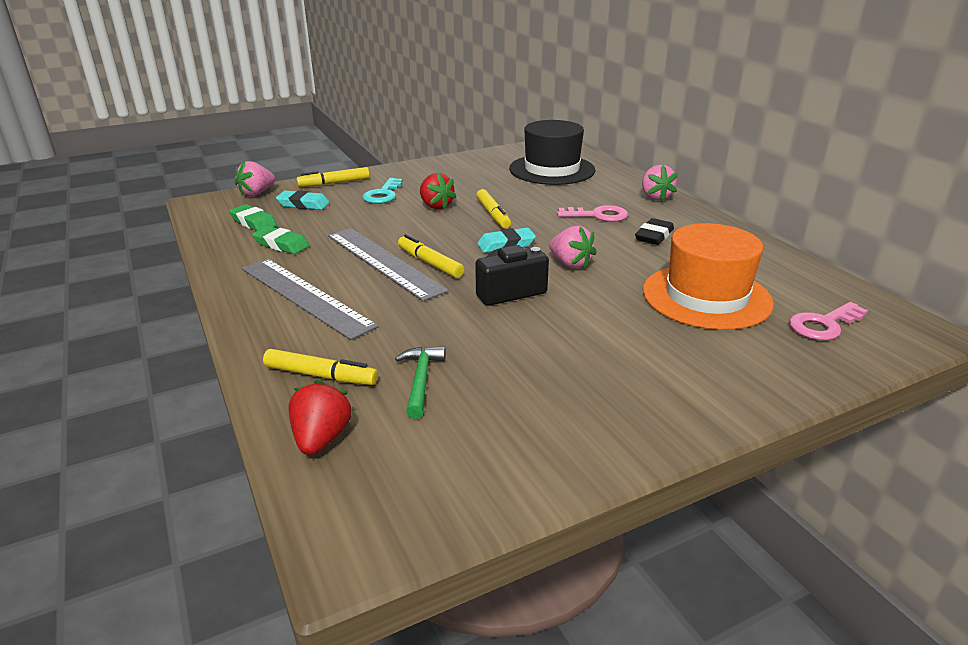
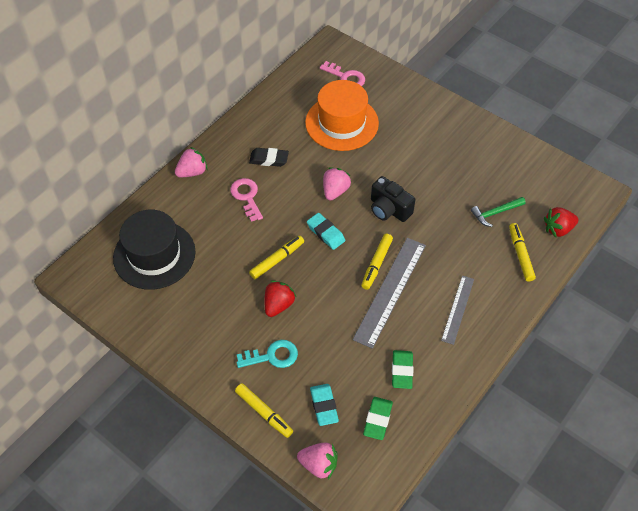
camera: 115 degrees left, 25 degrees up
grey ruler [242,259,379,340] -> grey ruler [441,276,474,345], size x0.59

